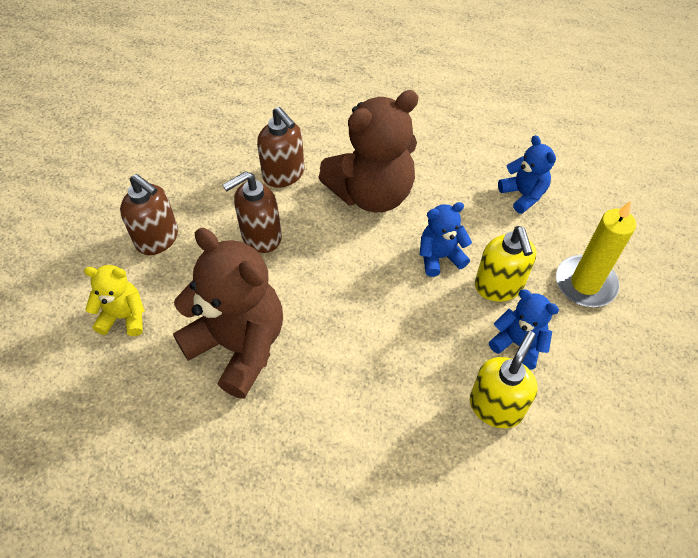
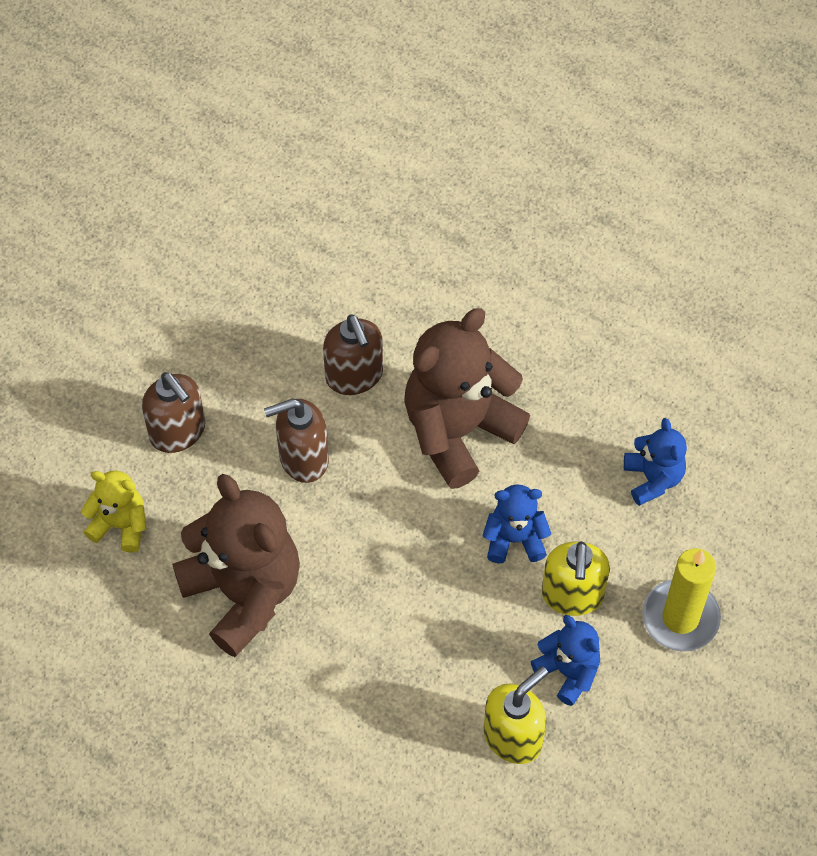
camera: 15 degrees right, 5 degrees up
brown teddy bear [318,90,419,212] -> brown teddy bear turned 150 degrees clockwise [404,308,530,489]

